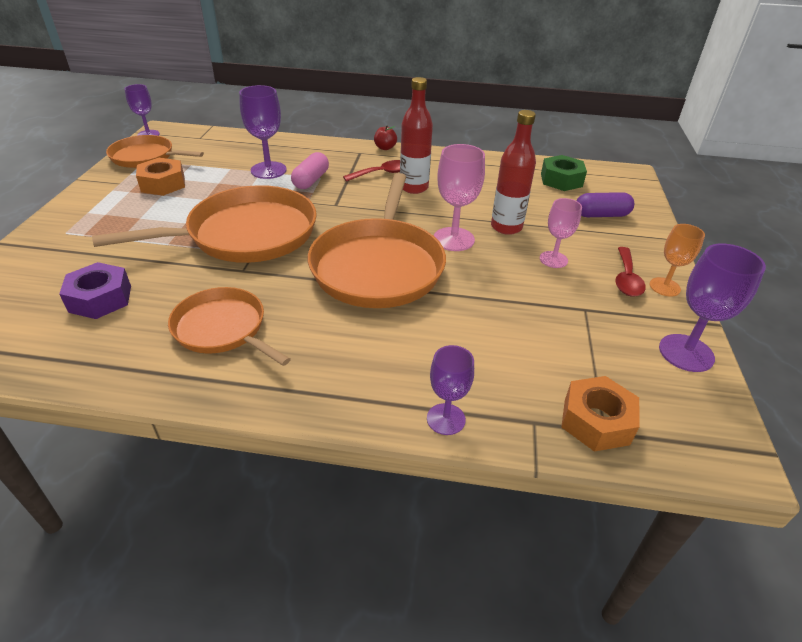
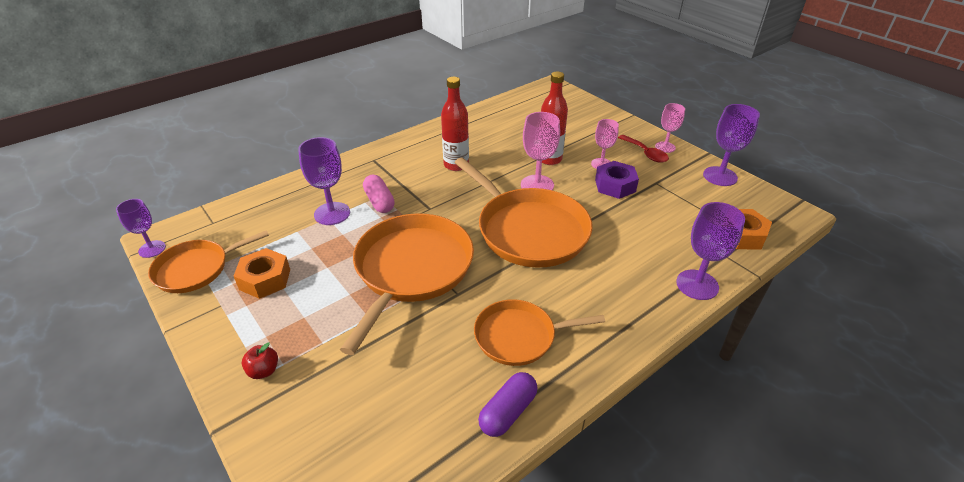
camera: 45 degrees left, 0 degrees up
purple nut [59,262,131,319] -> purple nut moved to [595,161,639,199]
red spoon [343,160,400,182] -> none
red apple [374,126,397,150] -> red apple moved to [242,342,278,379]
purple goblet [427,345,474,435] -> purple goblet [676,202,745,300], size x1.54
green nut [541,155,587,191] -> none
purple capsule [576,192,634,217] -> purple capsule moved to [478,372,538,437]
orange goblet [650,224,705,297] -> pink goblet [655,103,685,153]

